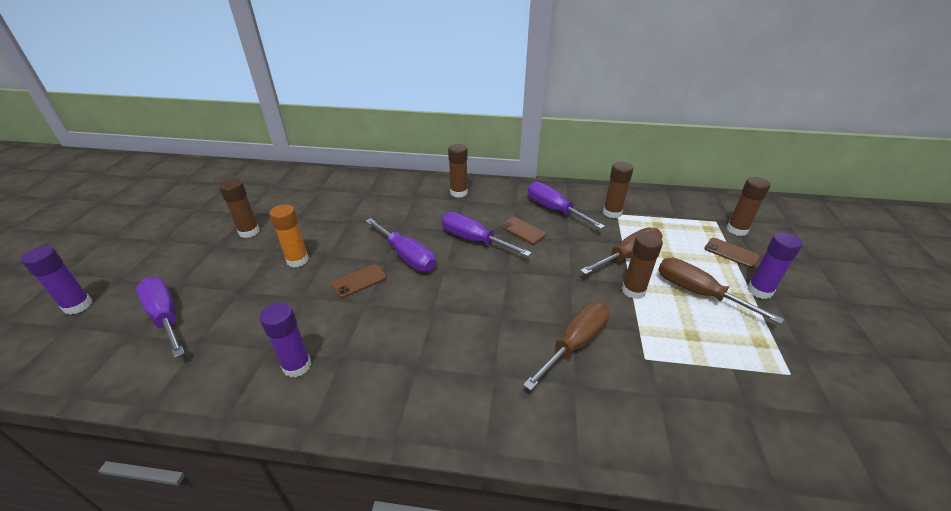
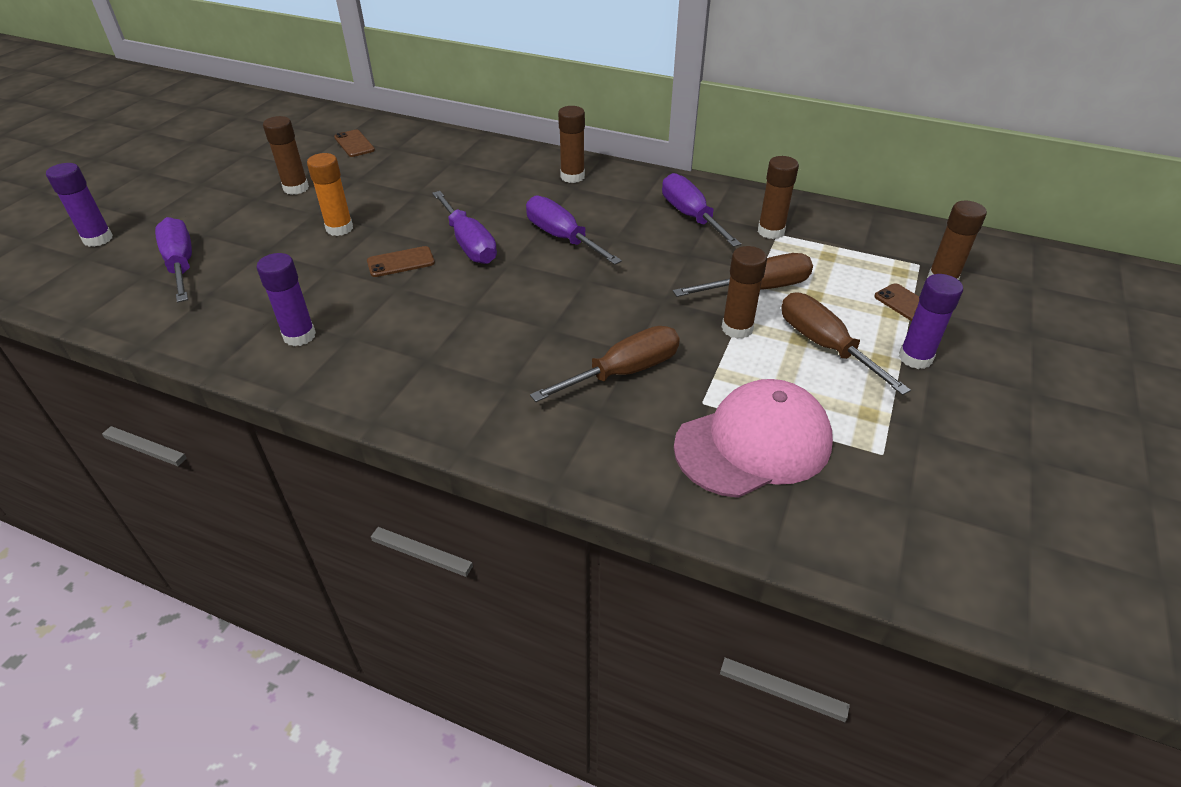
camera: 15 degrees right, 5 degrees up
brown phone [500,217,546,244] -> brown phone moved to [334,129,375,157]
none -> pink cap [674,379,833,498]

